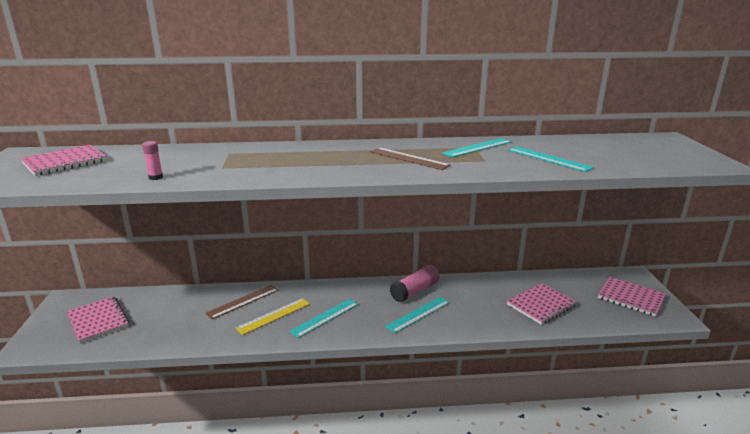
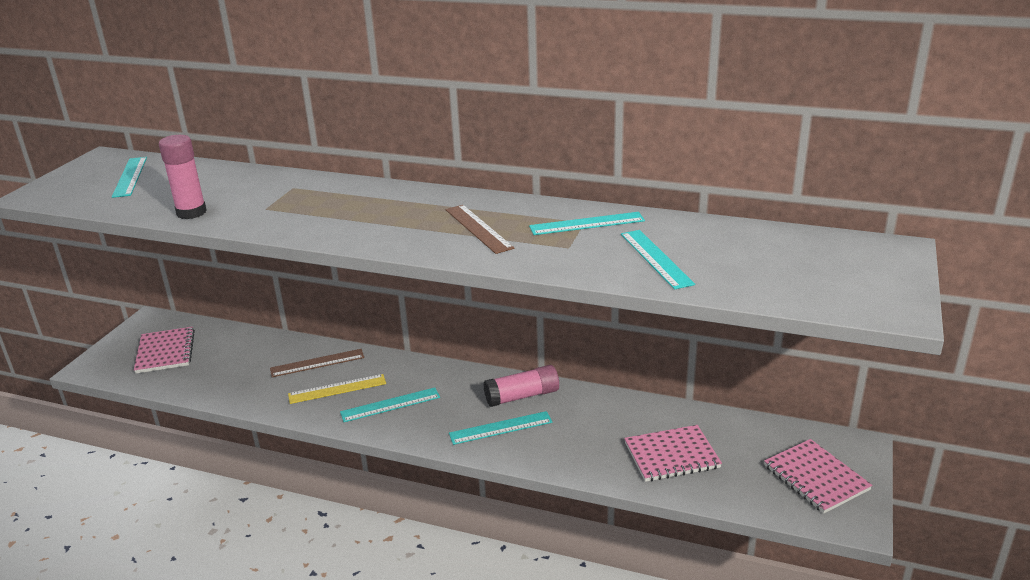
camera: 25 degrees right, 5 degrees up
pink notebook [20,145,107,176] -> turquoise ruler [112,157,147,198]
pink glue stick [142,141,163,180] -> pink glue stick [159,135,207,219], size x1.91

